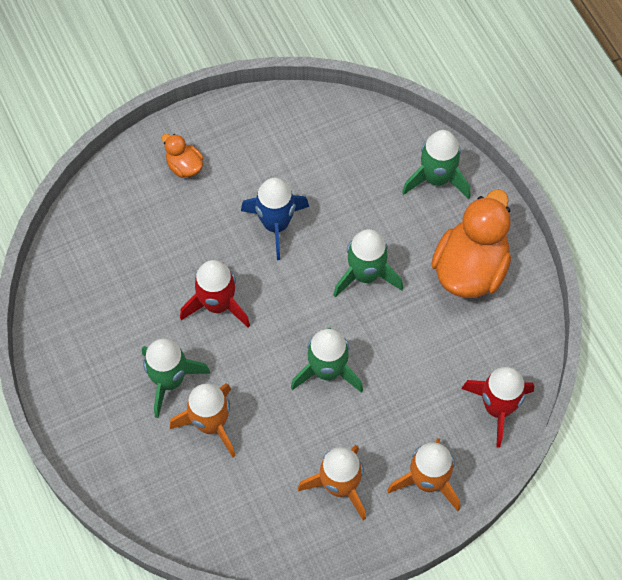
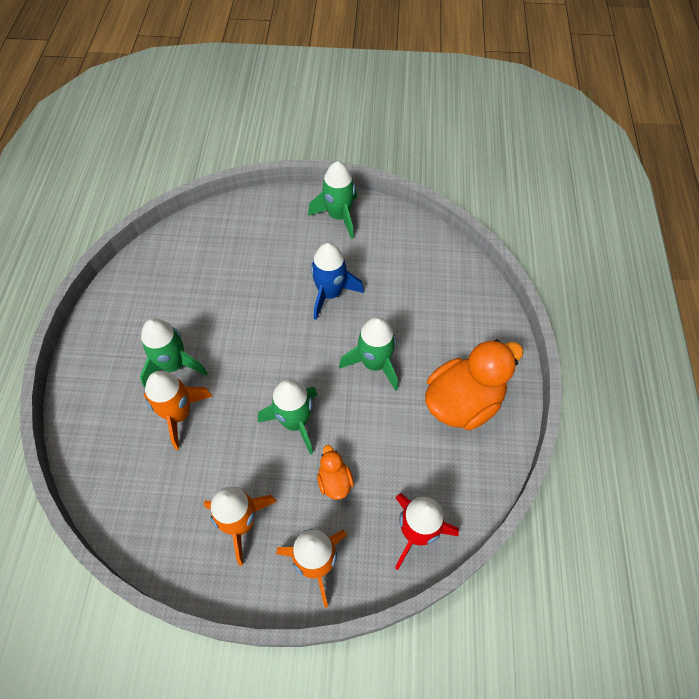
camera: 30 degrees right, 5 degrees down
orange duck [161,134,203,177] -> orange duck moved to [317,445,354,500]
red rocket [180,260,250,328] -> none
green rocket [402,130,470,199] -> green rocket moved to [308,161,357,239]

